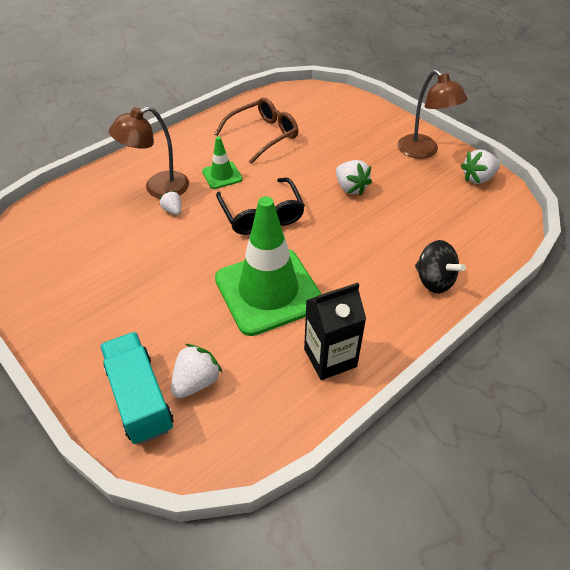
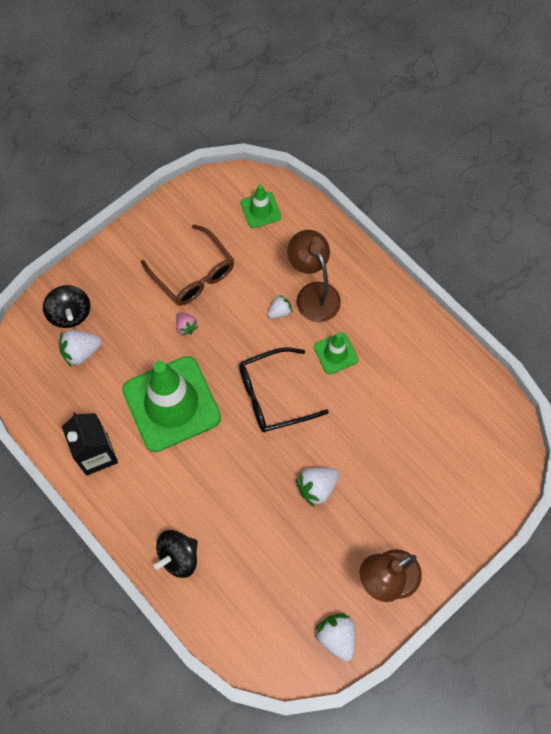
camera: 90 degrees right, 20 degrees up
turquoise truck [100,332,174,444] -> black spinning top [43,285,90,328]
white strawberry [171,344,222,398] -> white strawberry turned 120 degrees clockwise [59,330,102,368]
brown glasses [214,97,298,164] -> brown glasses moved to [141,224,234,305]
none -> pink strawberry [176,312,198,336]
none -> green traffic cone [241,184,281,228]

